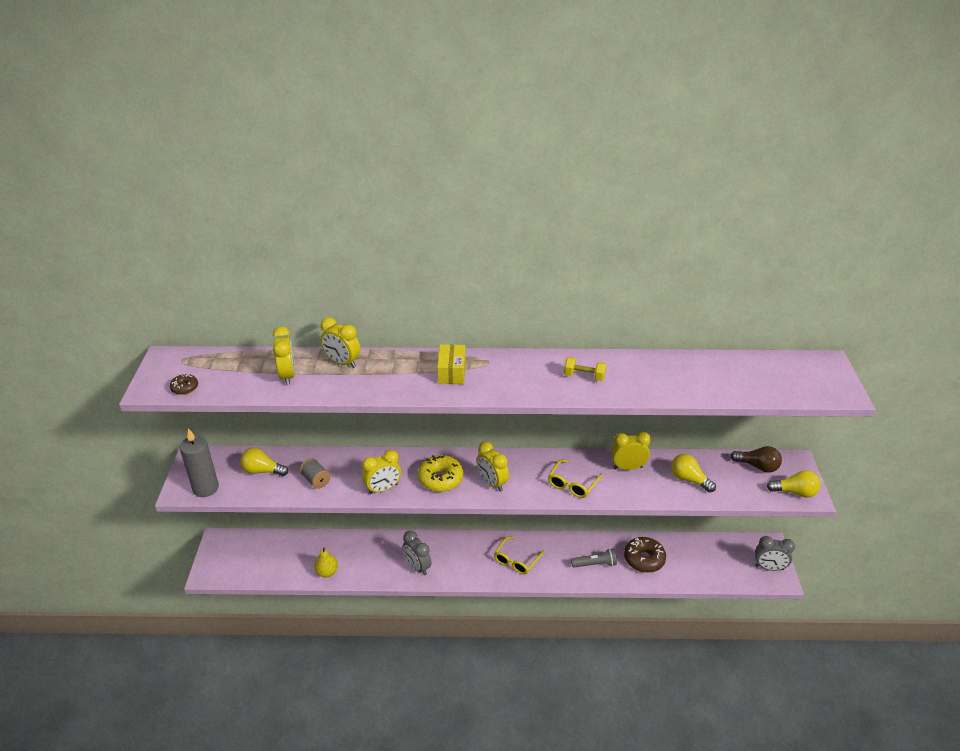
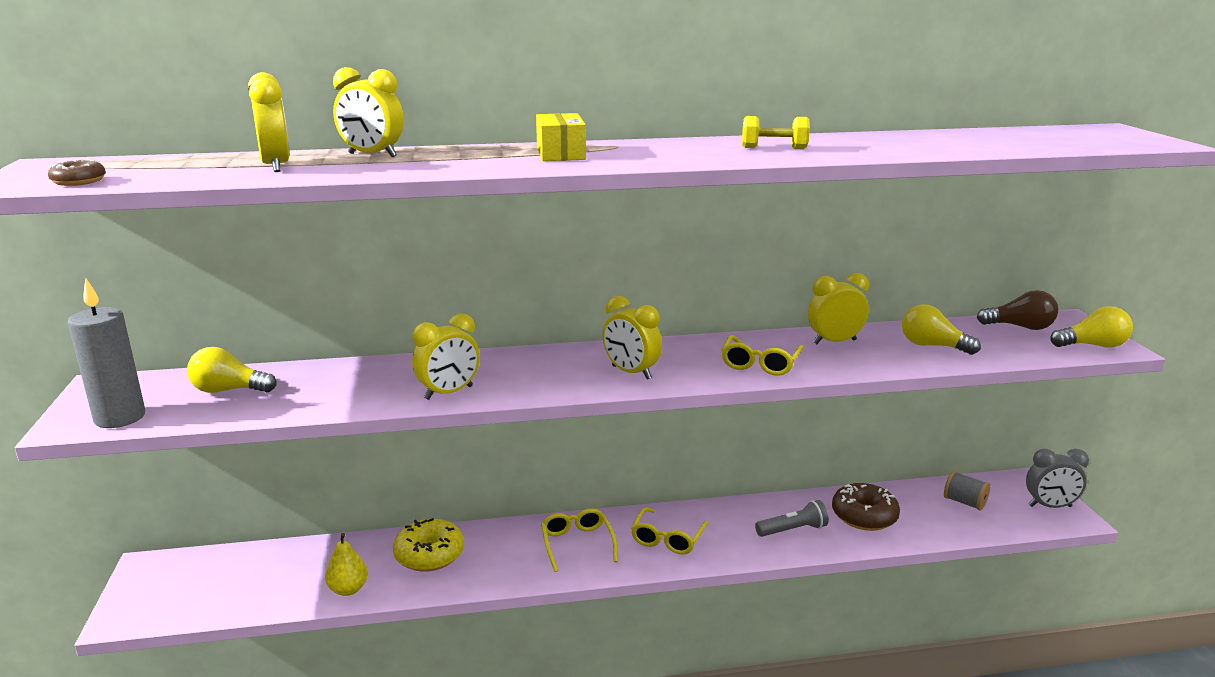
camera: 10 degrees left, 15 degrees down
grey spool [300,458,331,489] -> grey spool moved to [944,471,990,510]
grey clock [403,531,432,575] -> none
yellow donut [418,455,463,492] -> yellow donut moved to [393,518,464,572]
none -> yellow glasses [541,508,618,572]

